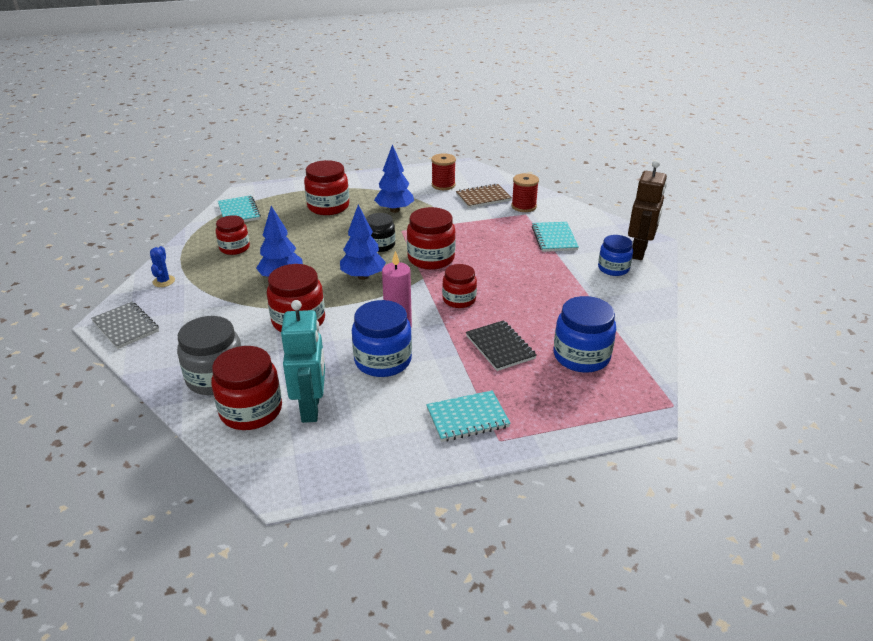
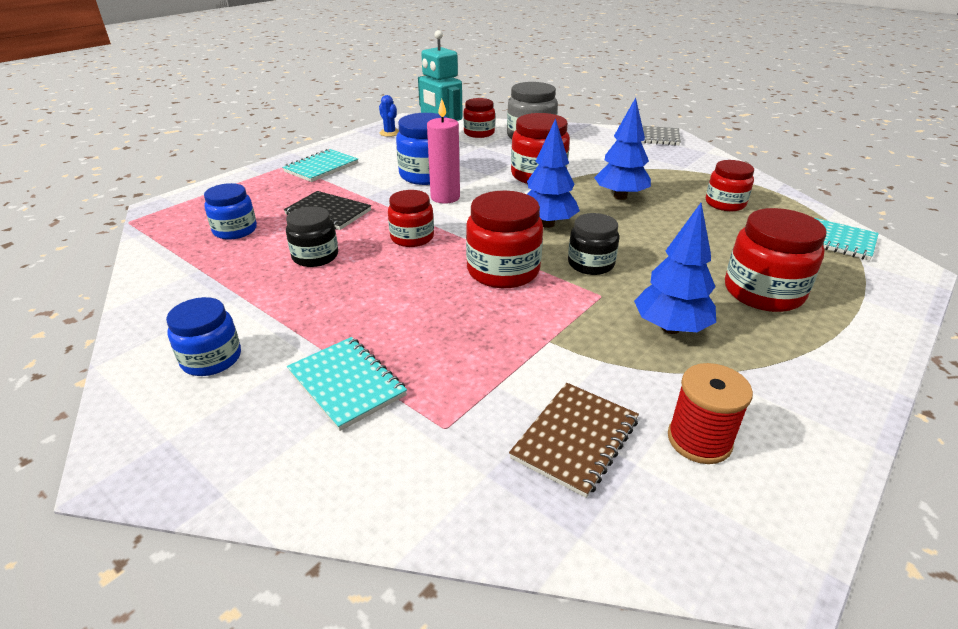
camera: 145 degrees right, 0 degrees up
blue cactus [150,246,175,287] -> blue cactus moved to [379,95,399,137]
red jar [211,346,282,430] -> red jar [463,98,495,138], size x0.65
red spool [511,173,539,212] -> none
blue jar [554,296,616,373] -> blue jar [204,183,257,240], size x0.65
brown robot [628,160,667,260] -> none
none -> black jar [286,206,338,267]

